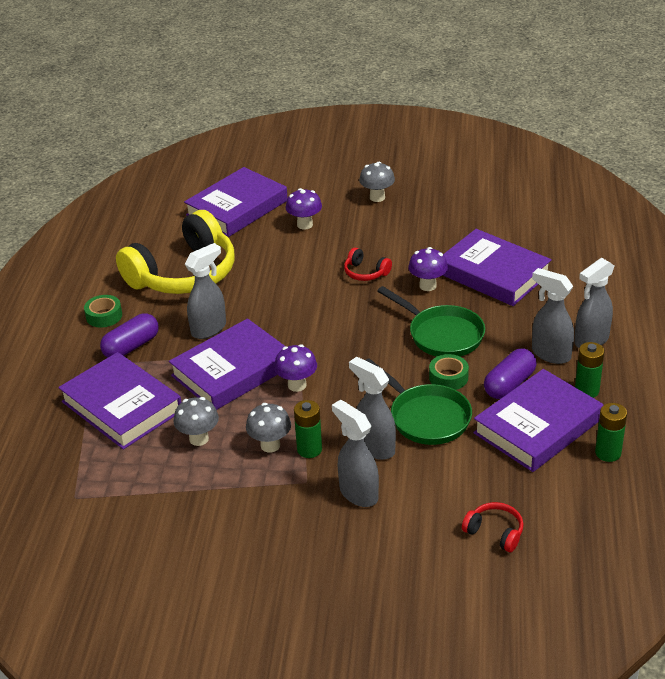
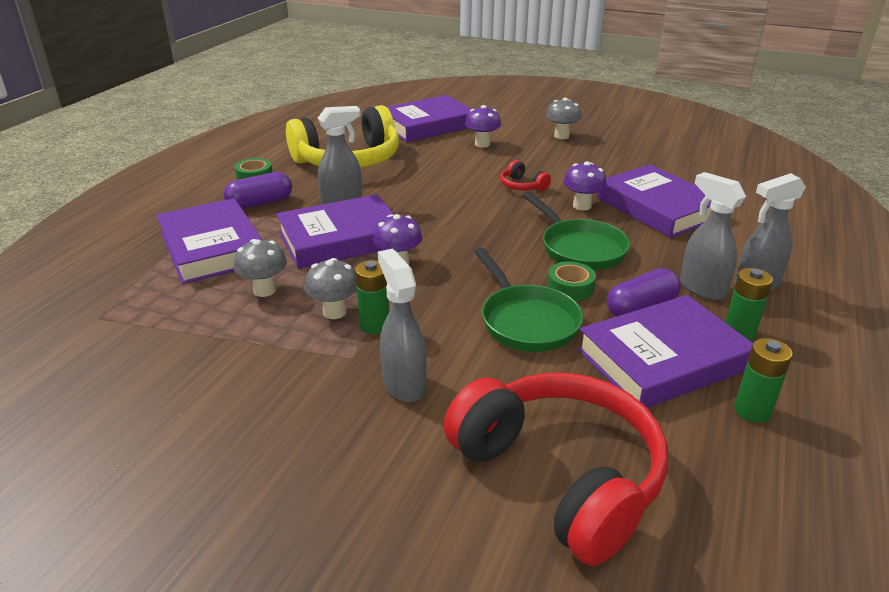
camera: 15 degrees right, 5 degrees down
grey spray bottle [349,357,396,460] -> none
red headphones [462,502,524,552] -> red headphones [444,373,668,566], size x2.45

